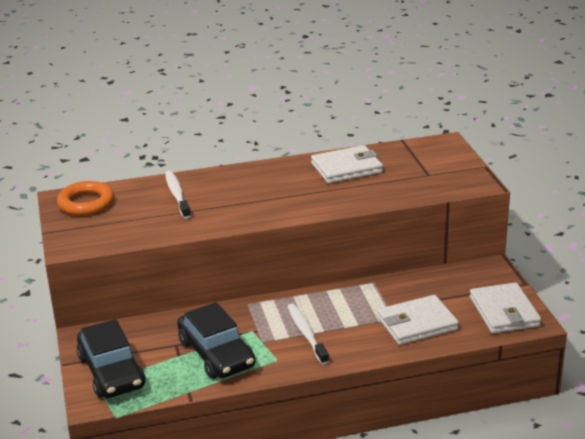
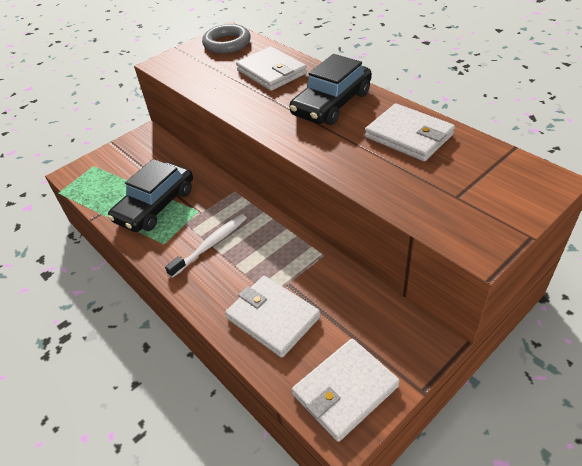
camera: 65 degrees right, 15 degrees up
orange ring [57,181,114,216] -> grey ring [202,24,251,54]
black car [77,319,146,398] -> black car moved to [289,54,372,125]
white toothbrush [165,171,191,219] -> white wallet [236,46,307,91]

